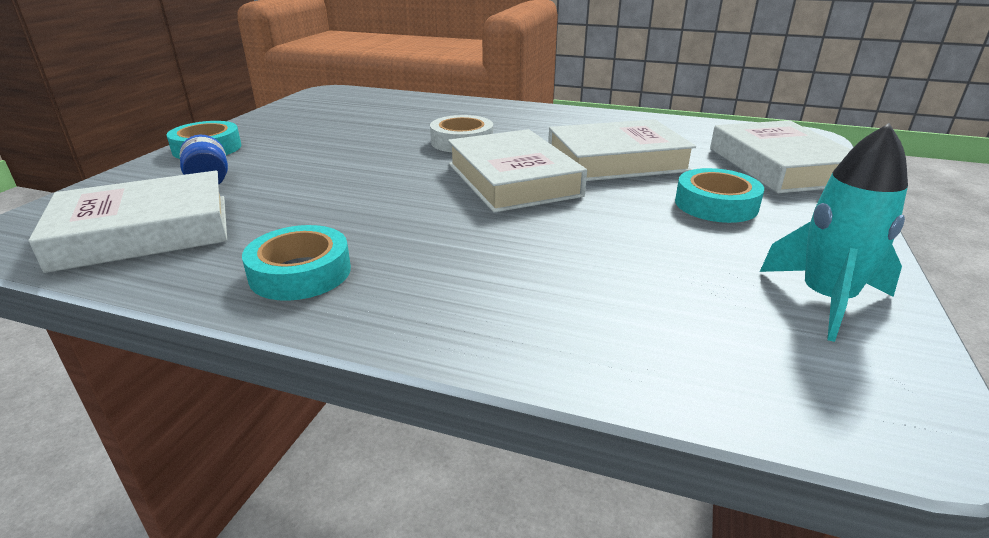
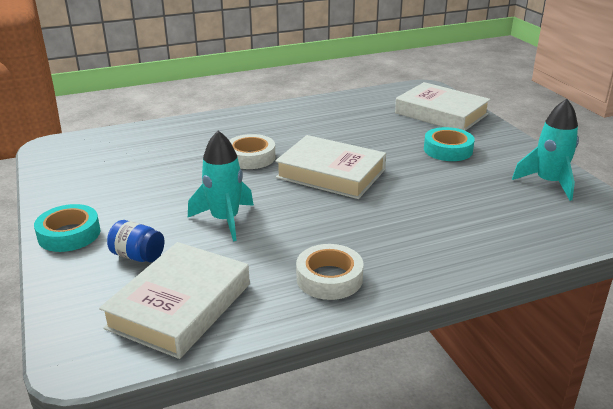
camera: 40 degrees left, 0 degrees up
turquoise tape [242,225,351,301] -> white tape [296,244,364,300]
white book [548,119,696,181] -> none
none -> turquoise rocket [188,131,254,241]

